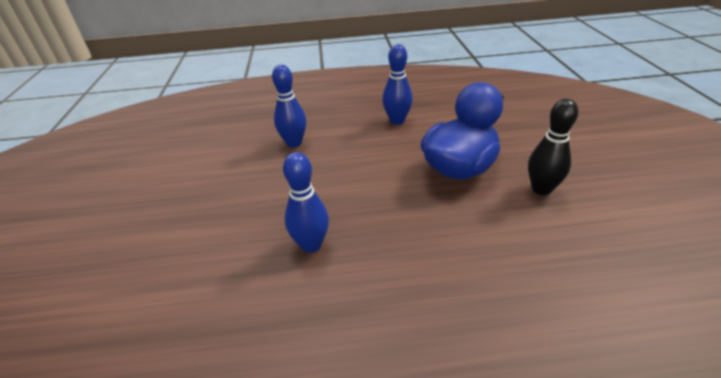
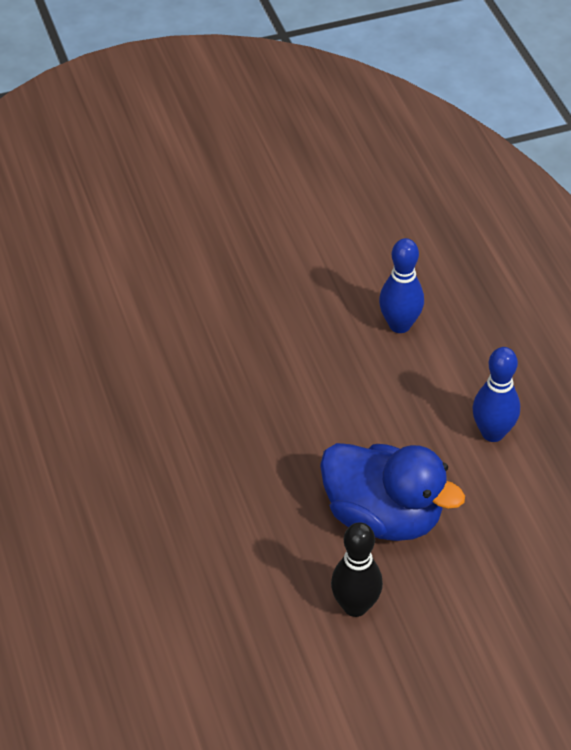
camera: 75 degrees right, 10 degrees up
blue bowling pin [283,152,329,253] -> none

